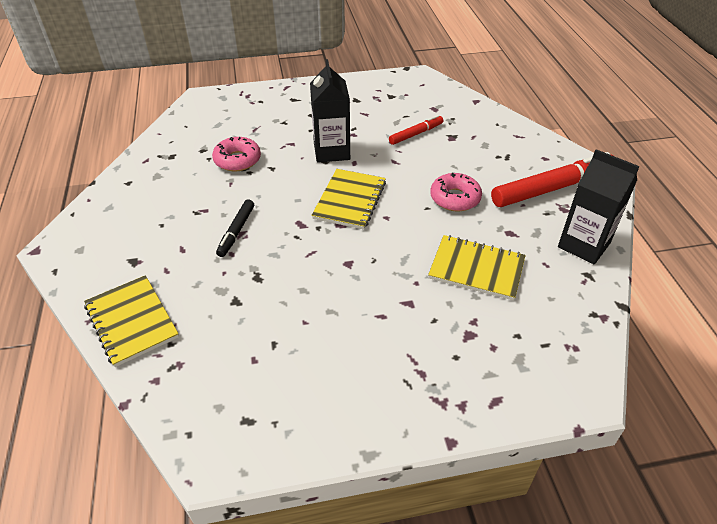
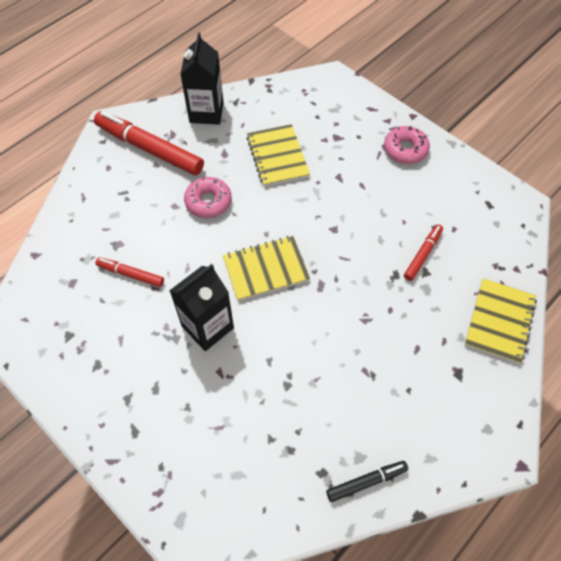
camera: 125 degrees left, 15 degrees up
pink donut [212,137,261,171] -> pink donut moved to [384,126,430,164]
black marker [216,200,254,257] -> black marker moved to [326,461,408,502]
none -> red marker [404,225,443,281]

